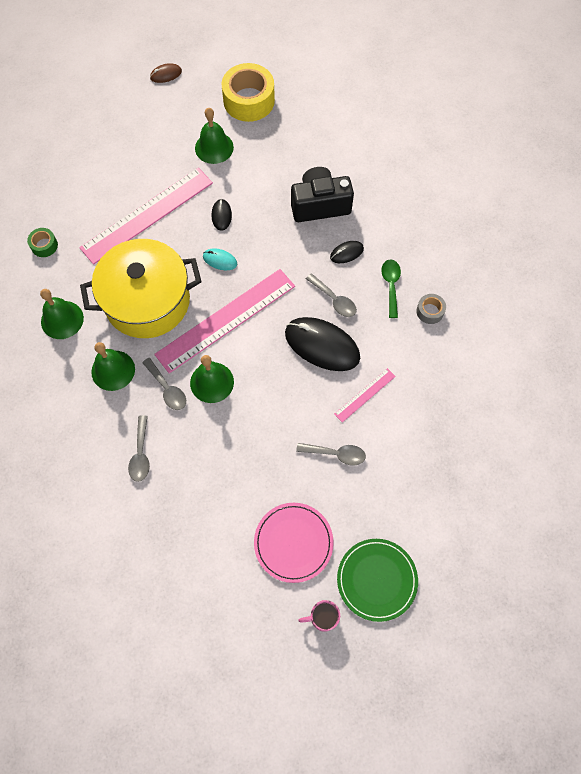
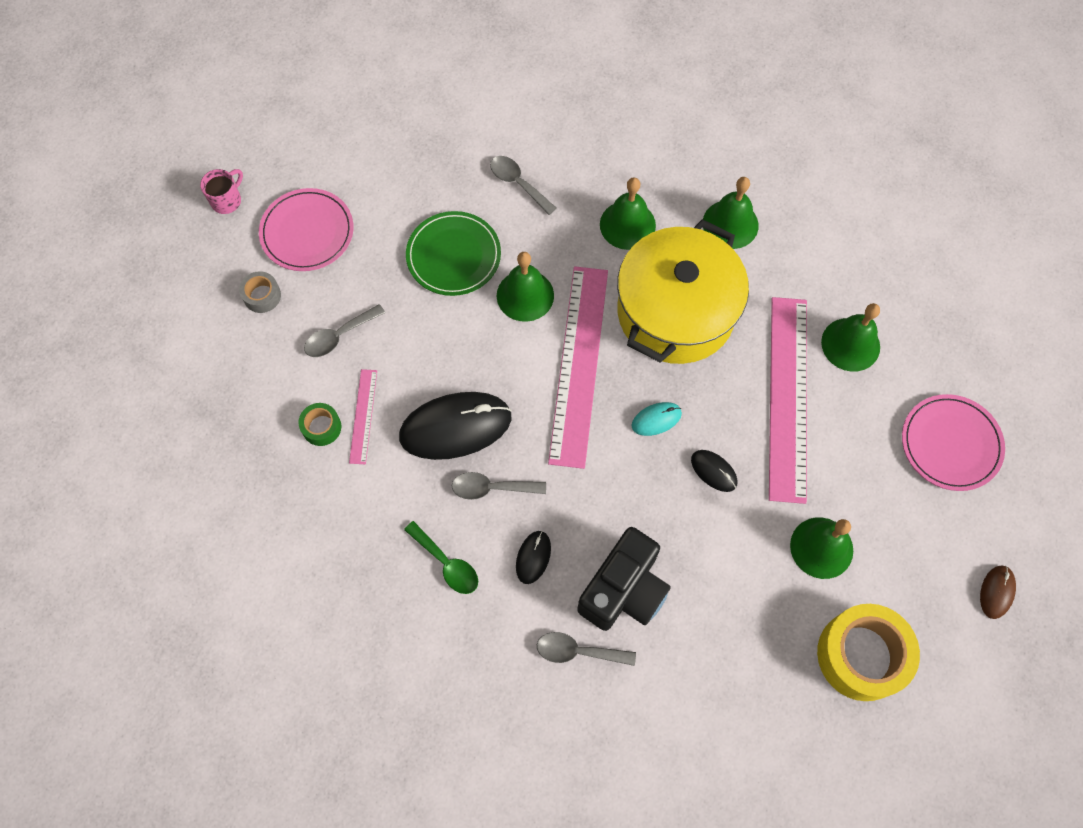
camera: 135 degrees right, 0 degrees up
green tape [27,228,58,257] -> green tape moved to [298,403,341,446]
grey spoon [142,358,186,410] -> grey spoon moved to [537,632,636,666]
green plate [337,539,418,622] -> green plate moved to [406,211,501,296]
grey tape [416,294,446,324] -> grey tape moved to [239,271,281,313]
none -> green bell [821,303,880,372]
none -> pink plate [902,394,1005,491]

